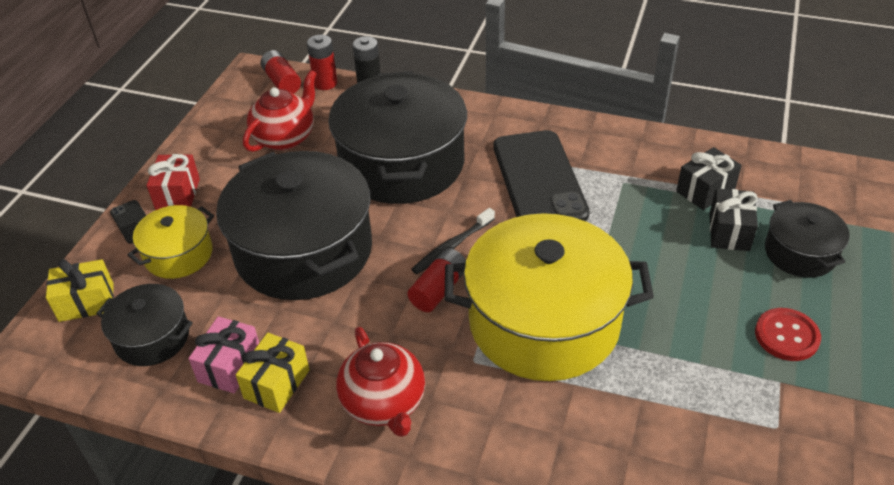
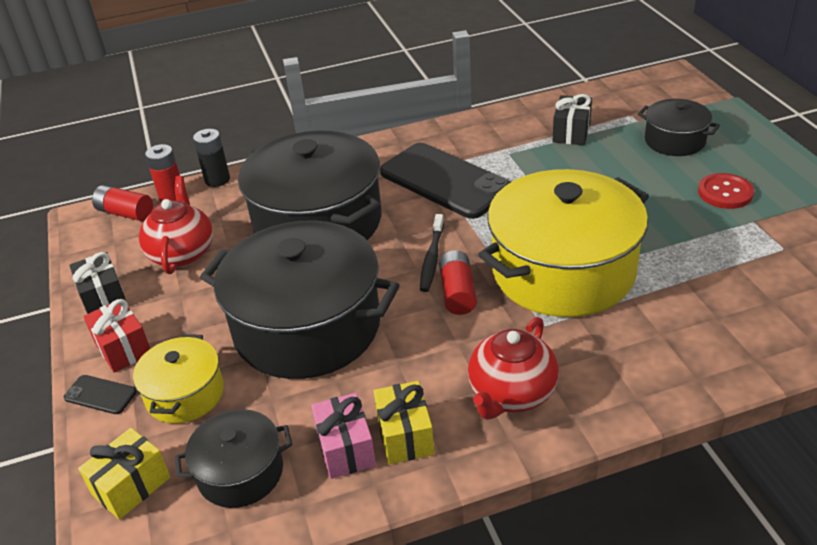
camera: 35 degrees left, 5 degrees down
red teapot [336,327,425,437] -> red teapot turned 90 degrees clockwise [468,317,559,420]
black gift [709,188,758,251] -> black gift moved to [69,252,126,314]

